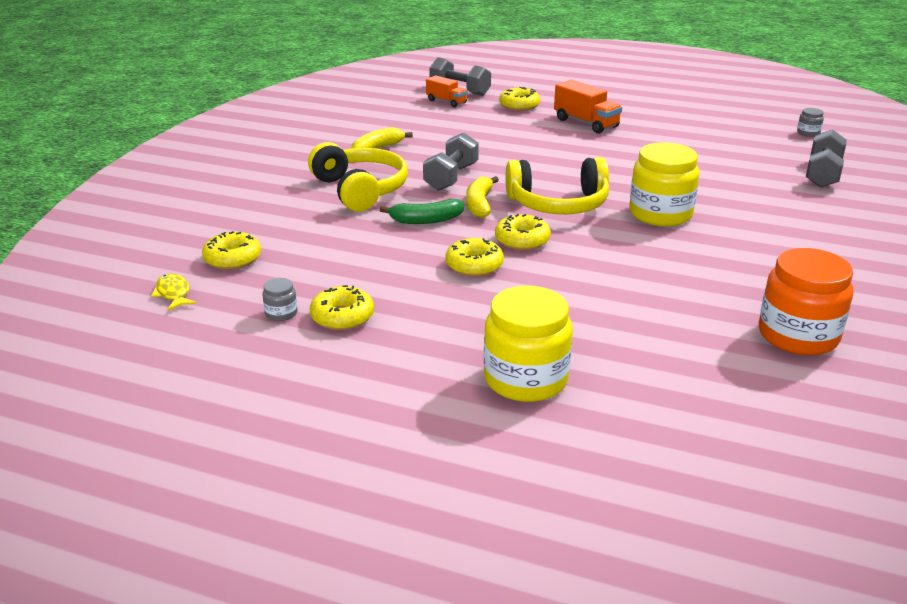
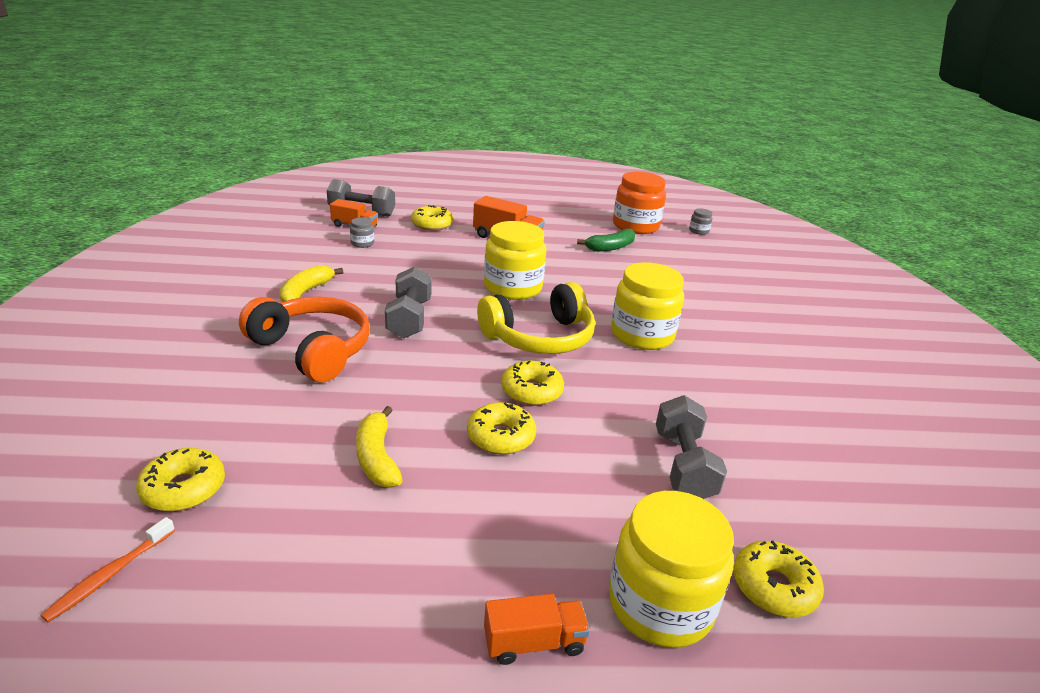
camera: 25 degrees left, 0 degrees up
yellow fish [151,273,197,311] -> orange toothbrush [41,517,175,622]
grey jar [263,278,297,321] -> grey jar moved to [350,217,374,248]
yellow headphones [308,142,408,212] -> orange headphones [239,297,370,382]
yellow donut [310,285,374,330] -> yellow donut moved to [733,541,824,617]
green banana [380,199,464,224] -> green banana moved to [577,229,635,251]
yellow banana [466,176,499,218] -> yellow banana moved to [356,406,403,488]
orange jar [759,248,853,355] -> orange jar moved to [613,172,666,234]
grey dumbbell [806,129,847,188] -> grey dumbbell moved to [656,395,727,499]
none -> yellow jar [484,221,546,300]
none -> orange truck [484,594,590,665]

